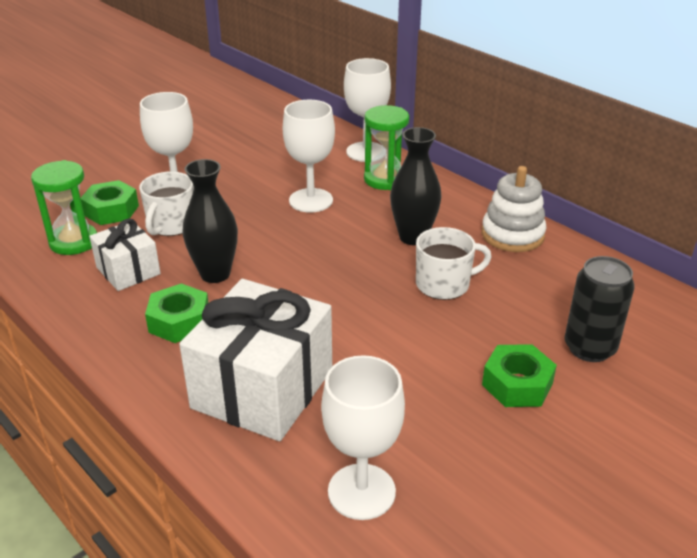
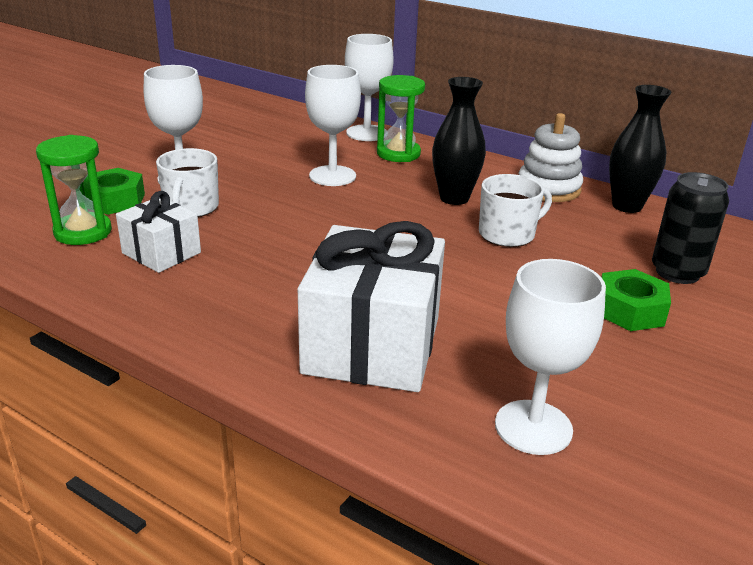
camera: 15 degrees left, 5 degrees down
green nut [145,283,209,343] -> none
black vase [182,159,238,283] -> black vase moved to [609,85,671,213]

